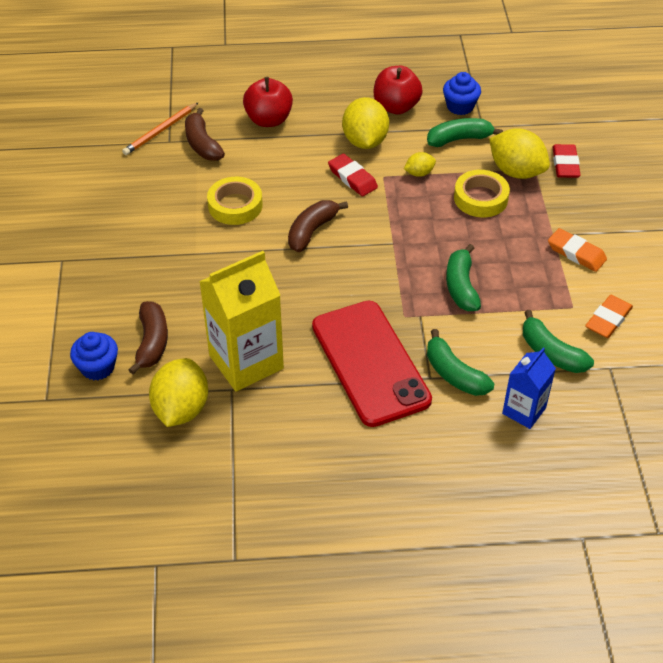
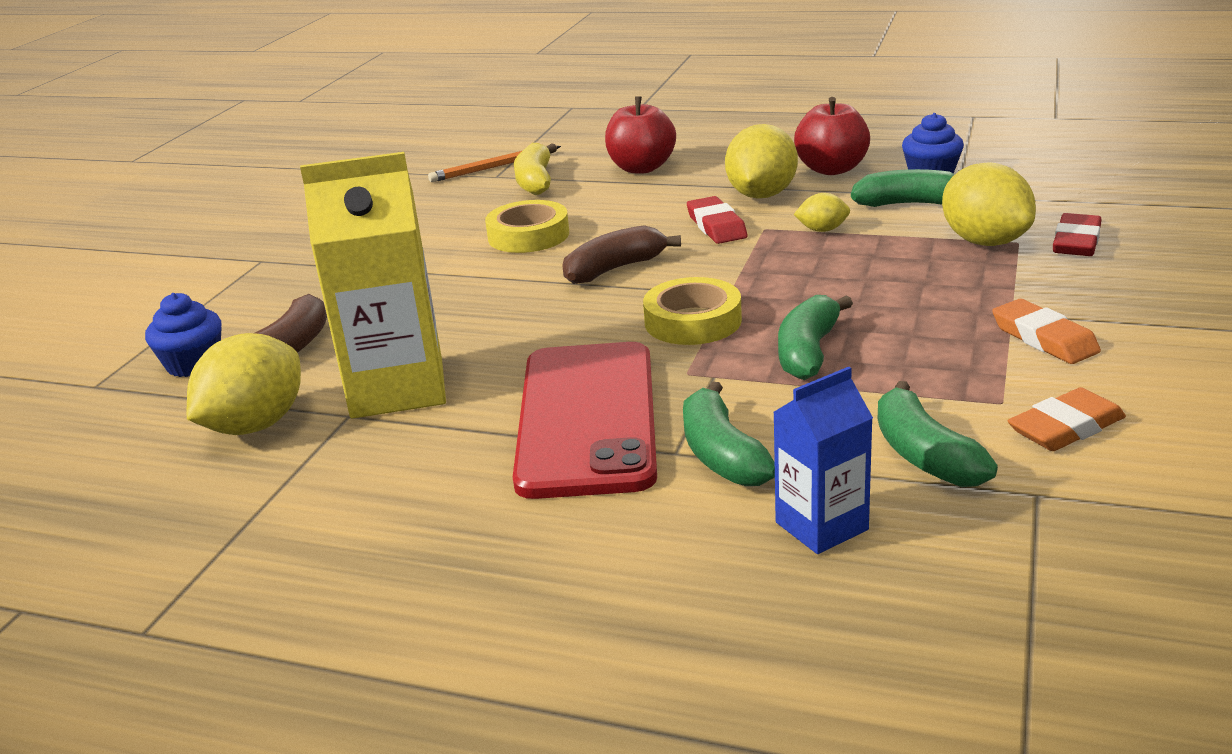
camera: 25 degrees right, 20 degrees down
brown banana [185,108,225,161] -> yellow banana [514,143,557,195]
yellow tape [454,170,510,217] -> yellow tape moved to [643,277,742,345]

